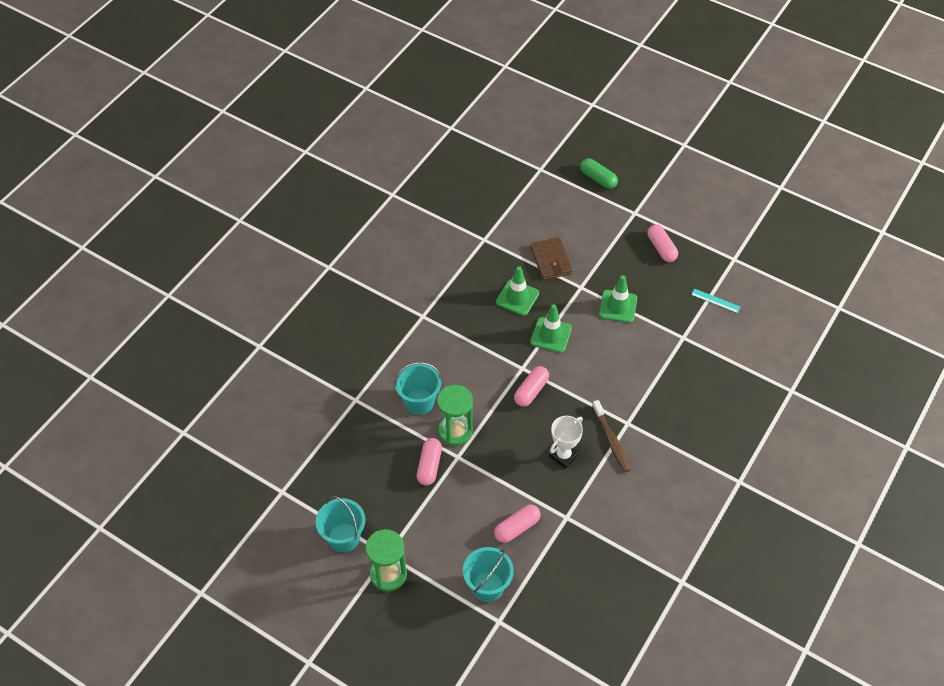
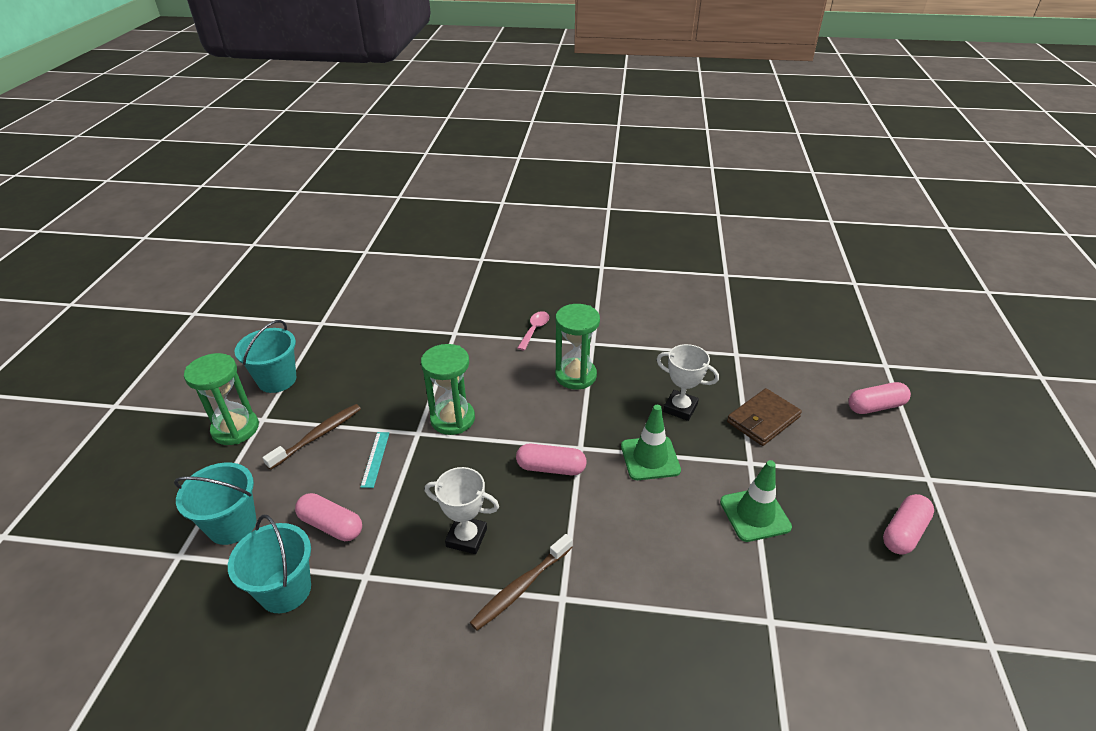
camera: 65 degrees right, 15 degrees down
turquoise bucket [394,362,442,415] -> turquoise bucket moved to [228,515,311,613]
pink capsule [417,438,442,485] -> pink capsule moved to [848,382,911,414]
green traffic cone [496,266,539,316] -> white trophy [656,344,719,421]
green capsule [580,158,618,189] -> none
turquoise ruler [691,288,740,313] -> turquoise ruler moved to [360,432,389,488]
none -> brown toothbrush [263,404,361,470]
none -> pink spoon [517,311,549,351]
none -> green hourglass [555,304,600,389]

